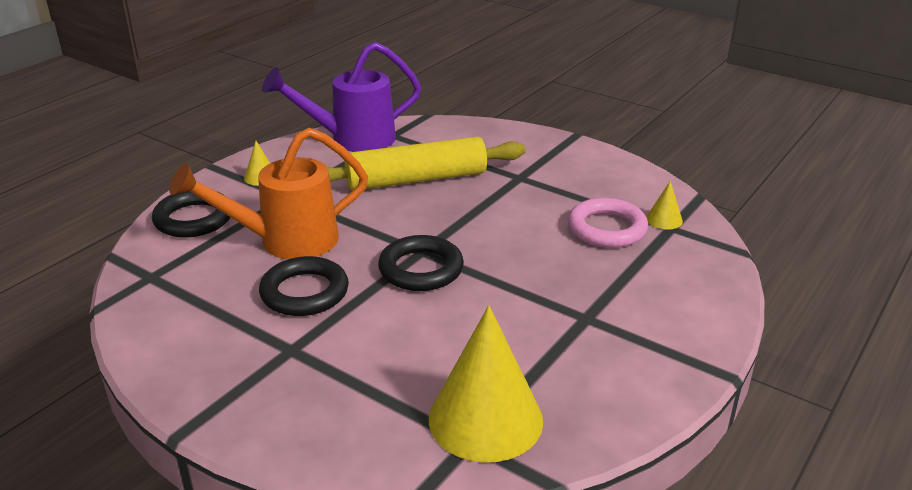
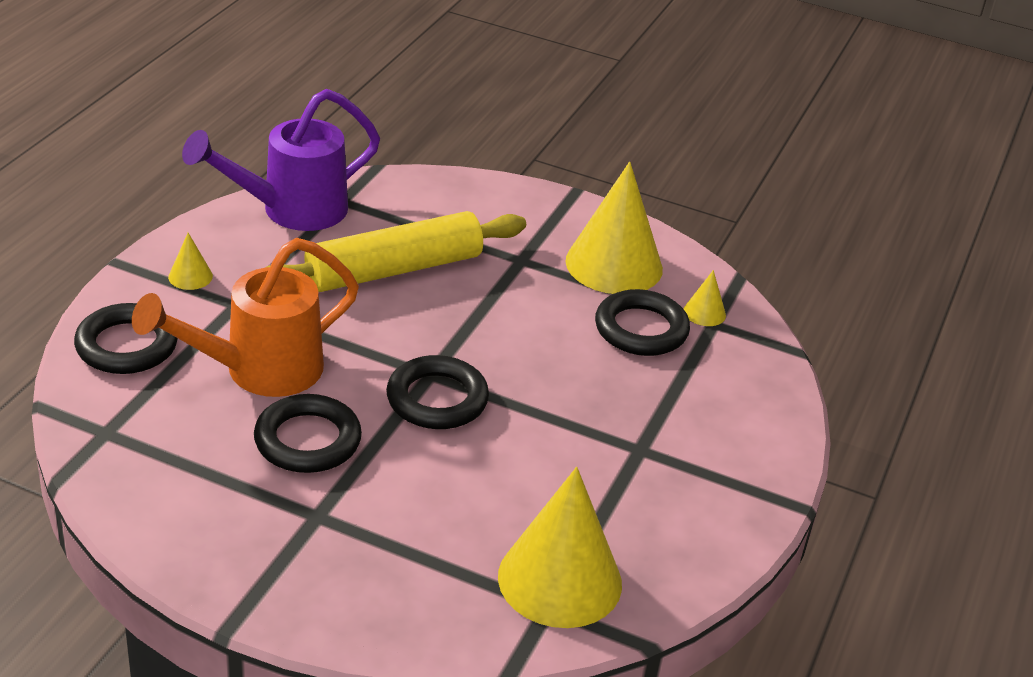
camera: 15 degrees left, 5 degrees up
pink ring [568,198,648,248] -> black ring [595,289,690,356]
none -> yellow cone [566,162,663,294]

